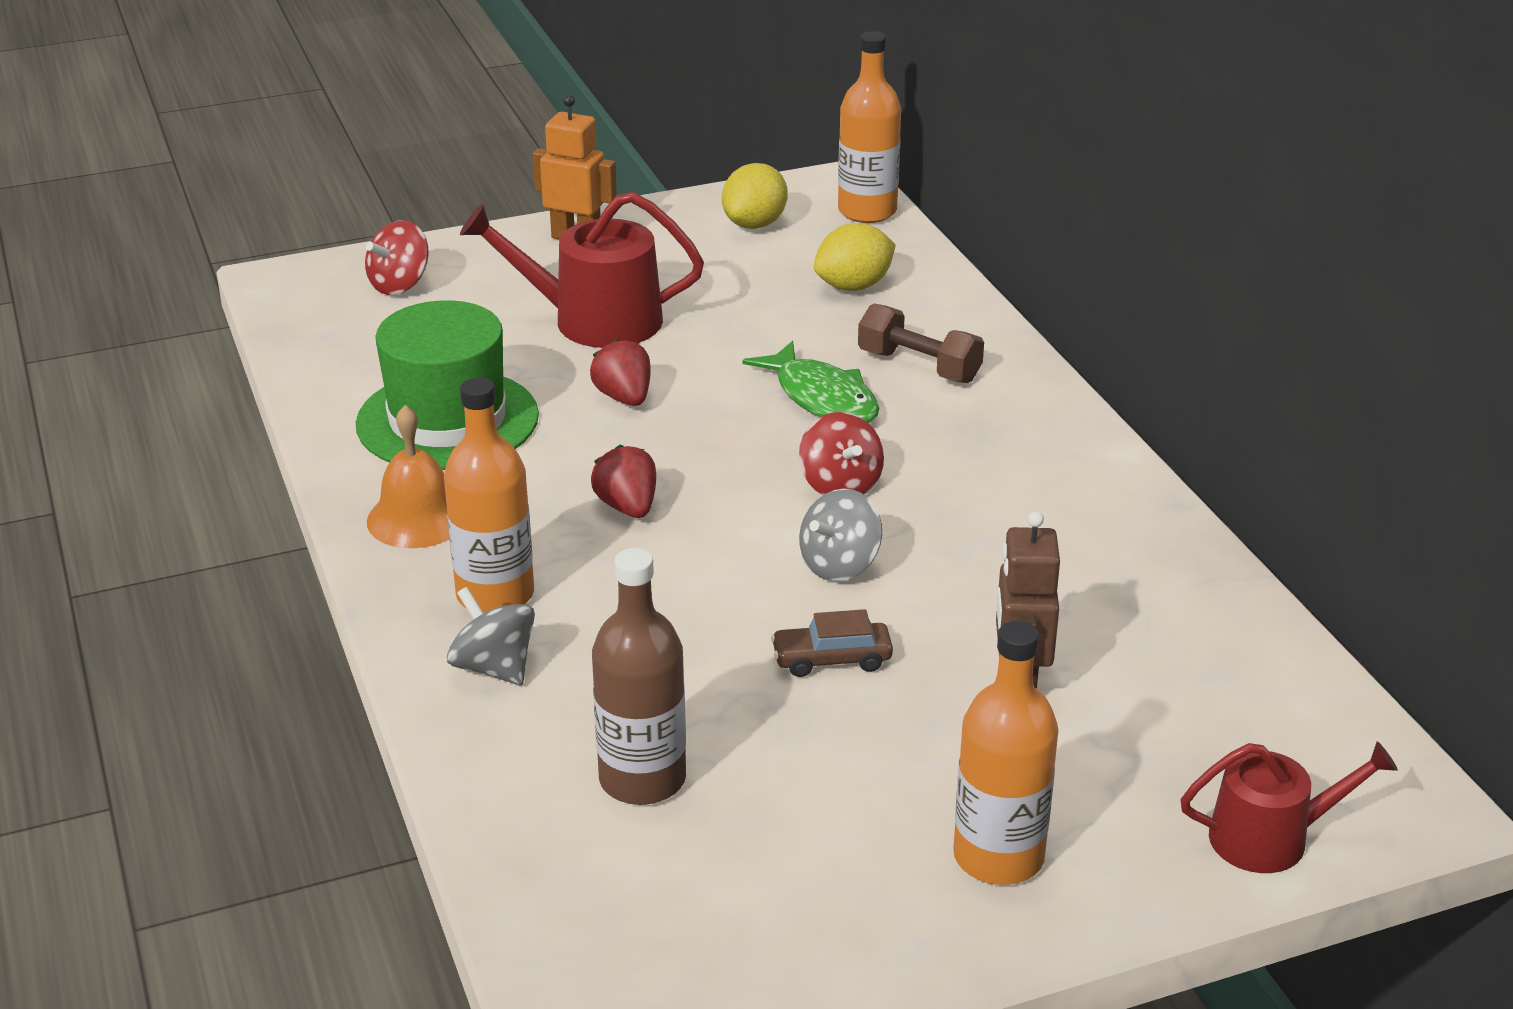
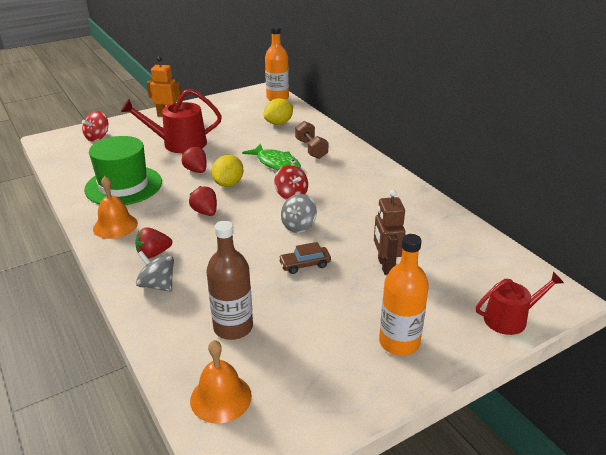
camera: 10 degrees left, 0 degrees up
orange bottle [444,378,534,613] -> red strawberry [135,227,172,259]
yellow lemon [722,163,788,229] -> yellow lemon moved to [212,155,244,187]
brown dumbbell [858,304,984,383] -> brown dumbbell turned 45 degrees clockwise [295,121,328,159]
none -> orange bell [190,340,252,424]

